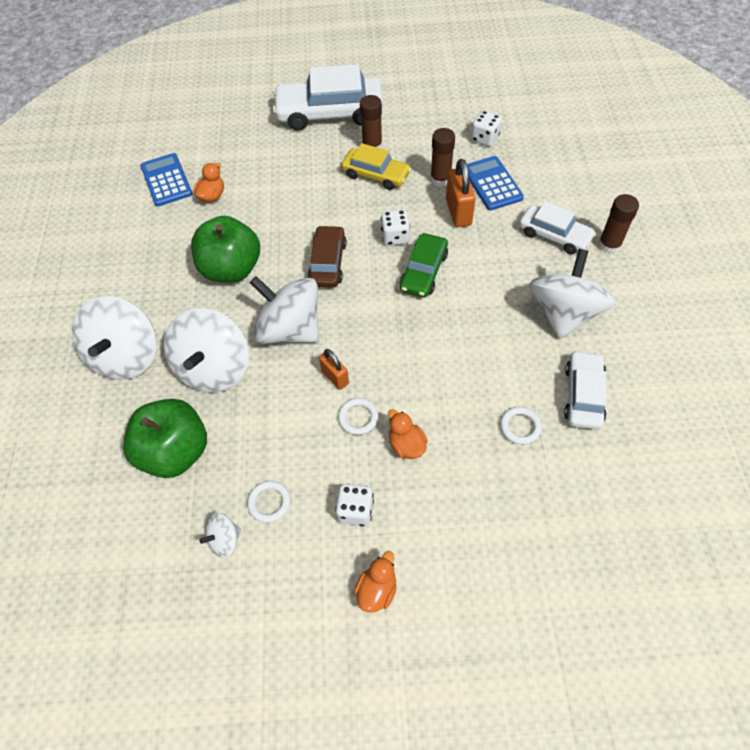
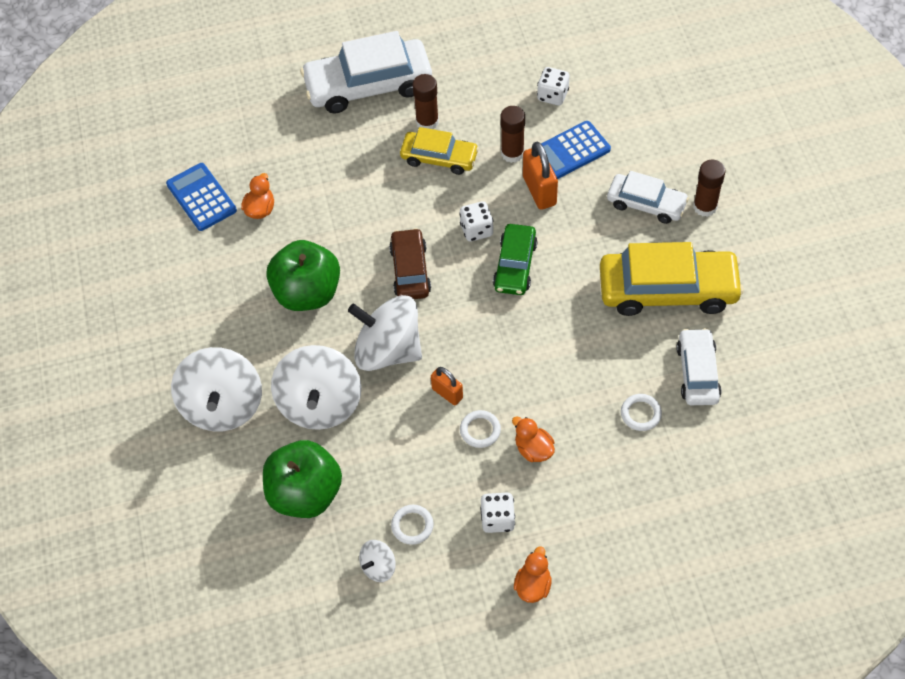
camera: 10 degrees left, 0 degrees up
blue calculator [467,156,524,211] -> blue calculator turned 90 degrees counterclockwise [541,121,611,179]
white spinning top [529,249,616,339] -> yellow car [600,242,744,316]

